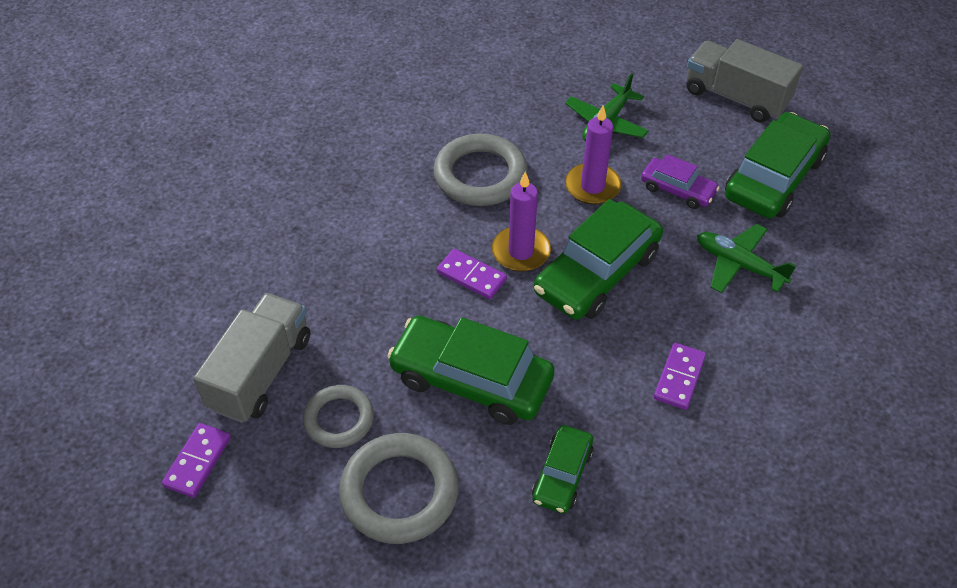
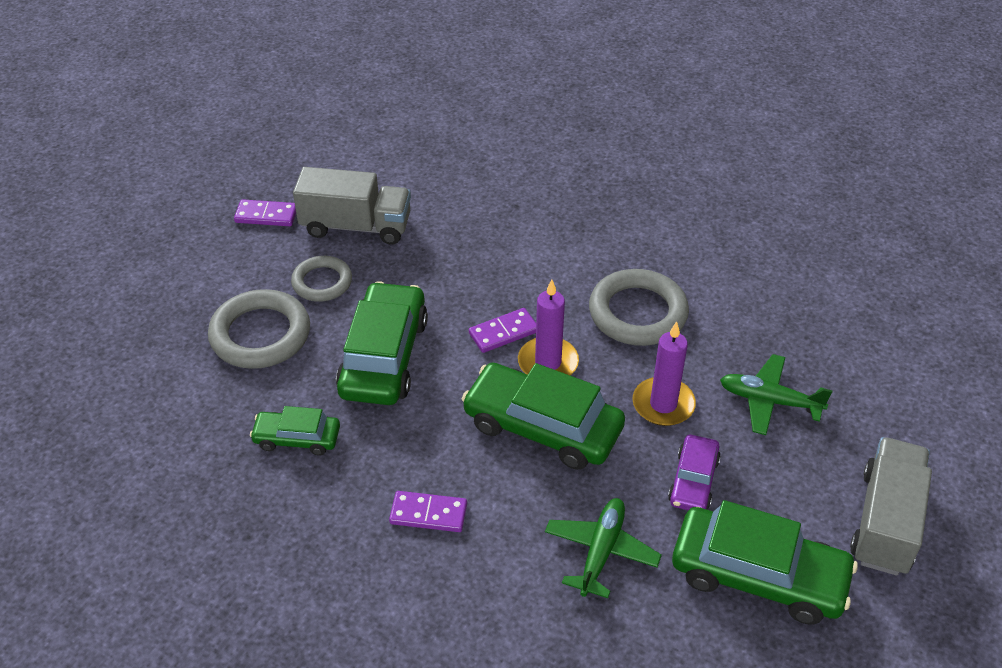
camera: 75 degrees right, 5 degrees down
purple domino [437,249,507,299] -> purple domino turned 45 degrees clockwise [469,308,536,353]

